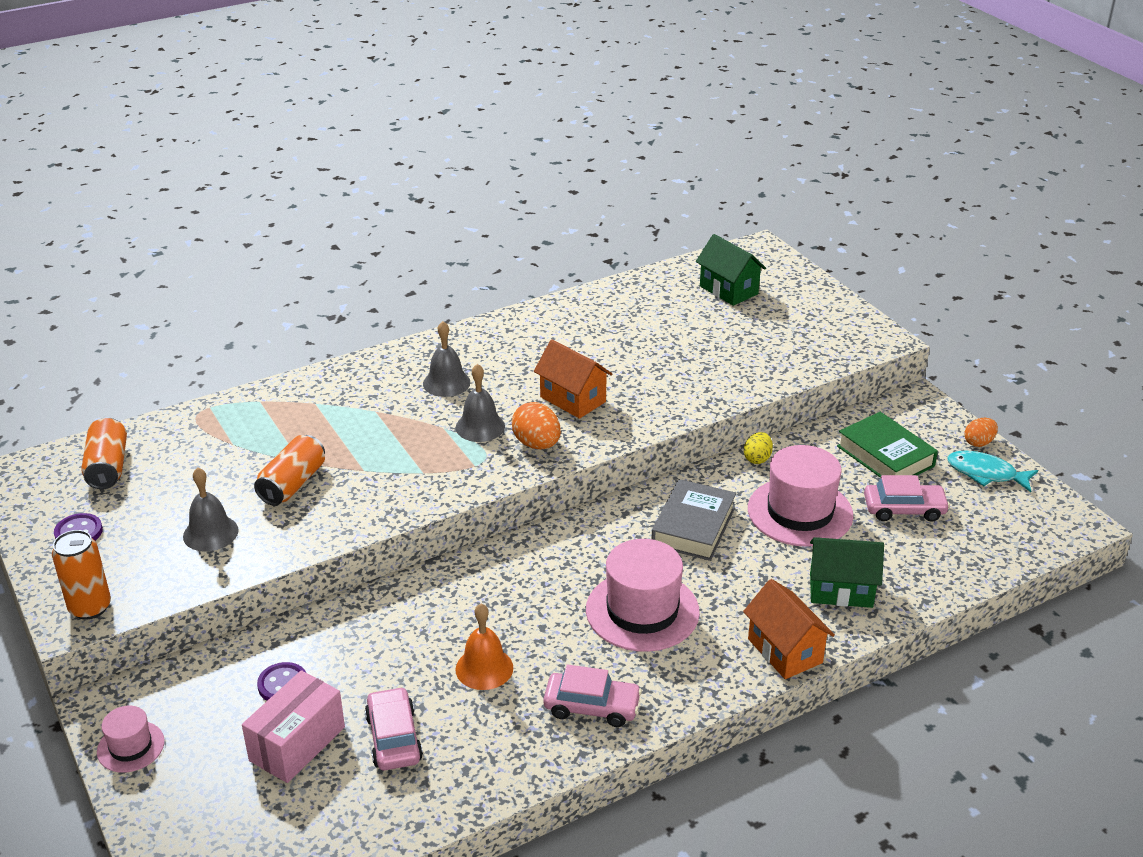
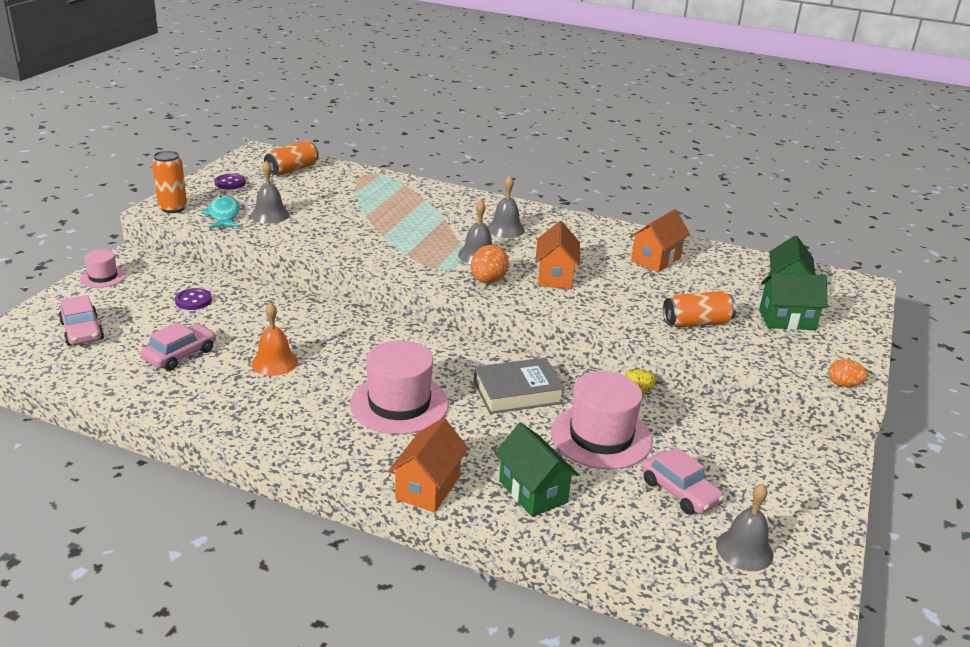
camera: 50 degrees right, 5 degrees down
pink box [242,670,345,783] -> none
orange can [254,435,325,506] -> orange can moved to [663,291,736,328]
pink car [543,664,642,727] -> pink car moved to [59,295,104,346]
green book [837,412,938,478] -> none
turquoise fish [947,451,1038,492] -> turquoise fish moved to [201,196,240,228]
orange egg [964,417,998,447] -> orange egg moved to [828,359,868,387]
none -> orange house [629,209,690,272]
none -> grey bell [716,484,774,571]
none -> green house [759,273,828,330]

